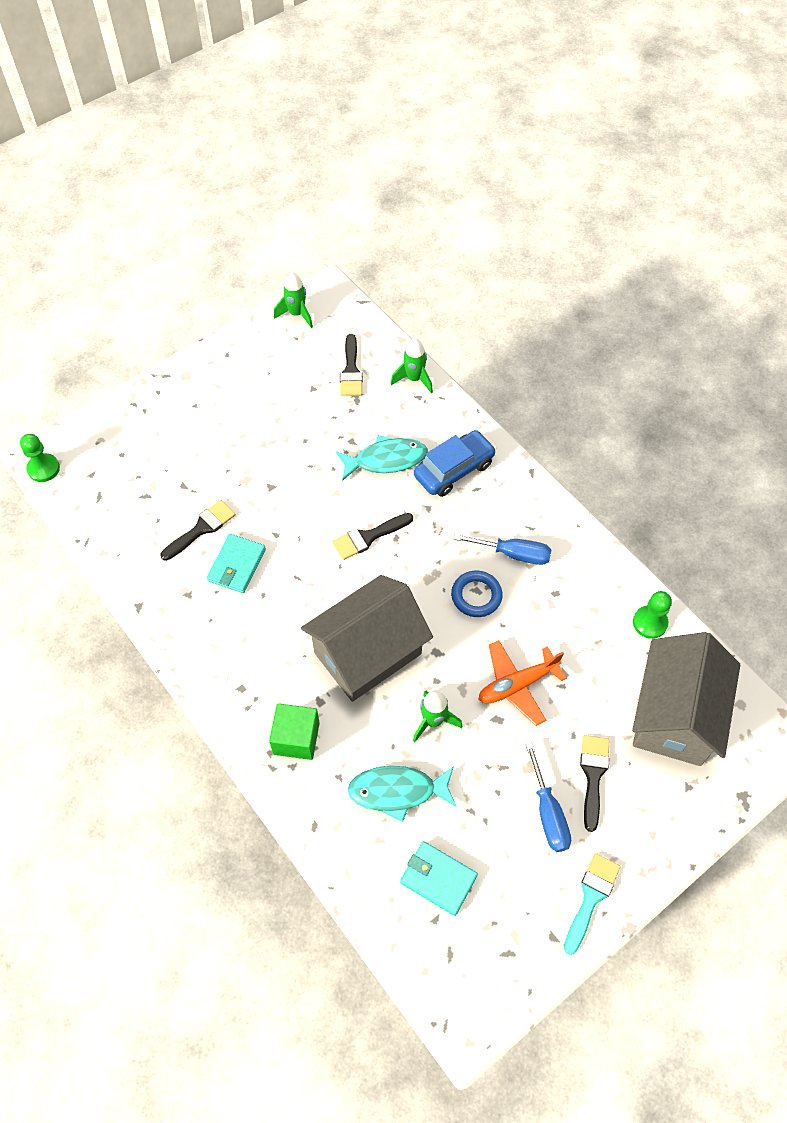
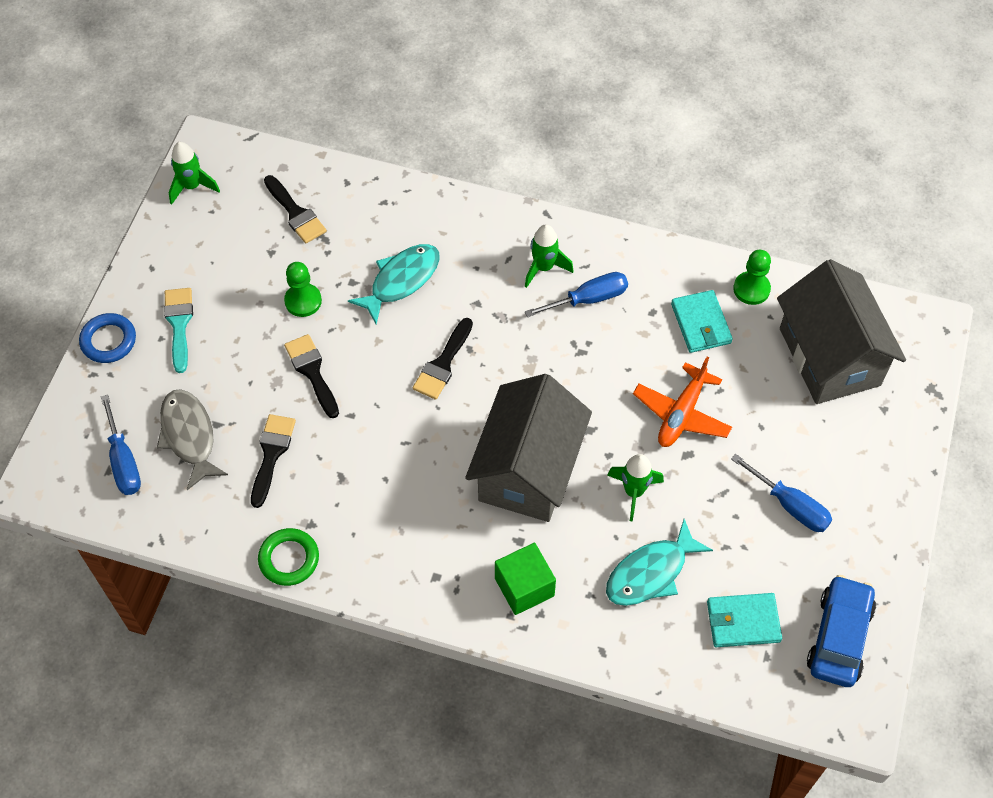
camera: 35 degrees left, 0 degrees up
green pawn [20,434,60,482] -> green pawn moved to [284,262,322,317]
turquoise wallet [207,534,266,593] -> turquoise wallet moved to [671,290,733,353]
green rocket [390,338,433,393] -> green rocket moved to [525,224,573,288]
blue car [414,430,496,497] -> blue car moved to [807,575,876,687]
blue ring [451,571,503,617] -> blue ring moved to [79,313,136,363]
turquoise brush [564,853,621,955] -> turquoise brush moved to [164,288,193,373]
black brush [580,735,610,832] -> black brush moved to [284,334,339,418]
none -> blue screwdriver [101,394,141,495]
none -> grey fish [157,389,228,490]
none -> green ring [258,528,319,586]

